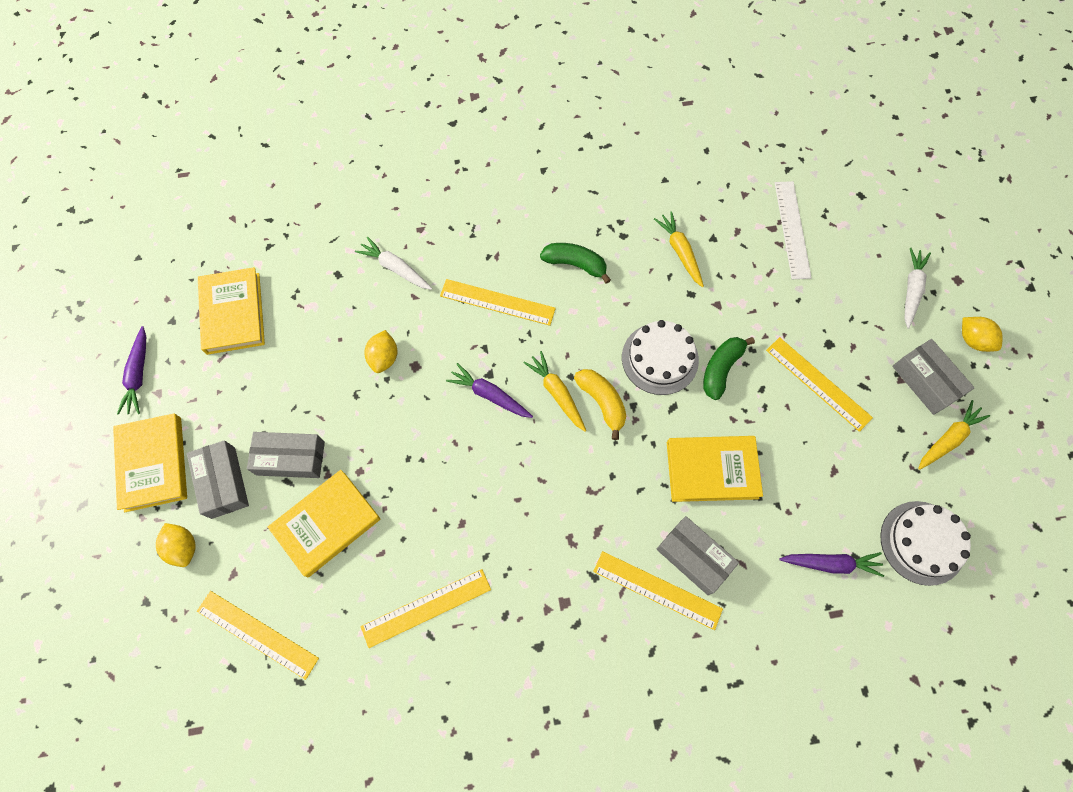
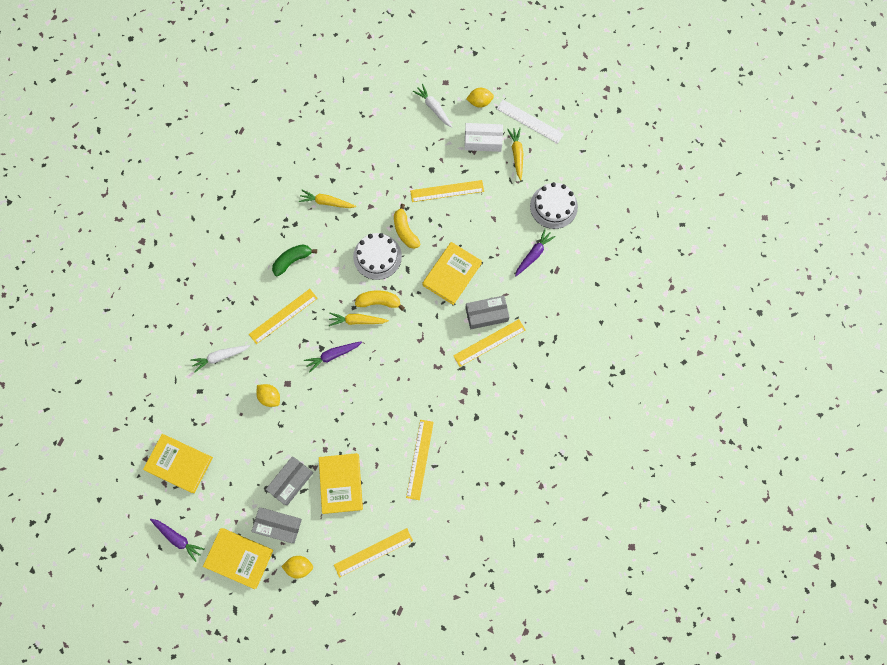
camera: 55 degrees left, 5 degrees up
green banana [703,337,755,400] -> yellow banana [394,204,420,249]
white ruler [775,181,812,279] -> white ruler moved to [497,100,564,144]
grey box [892,339,975,415] -> white box [464,123,503,152]

